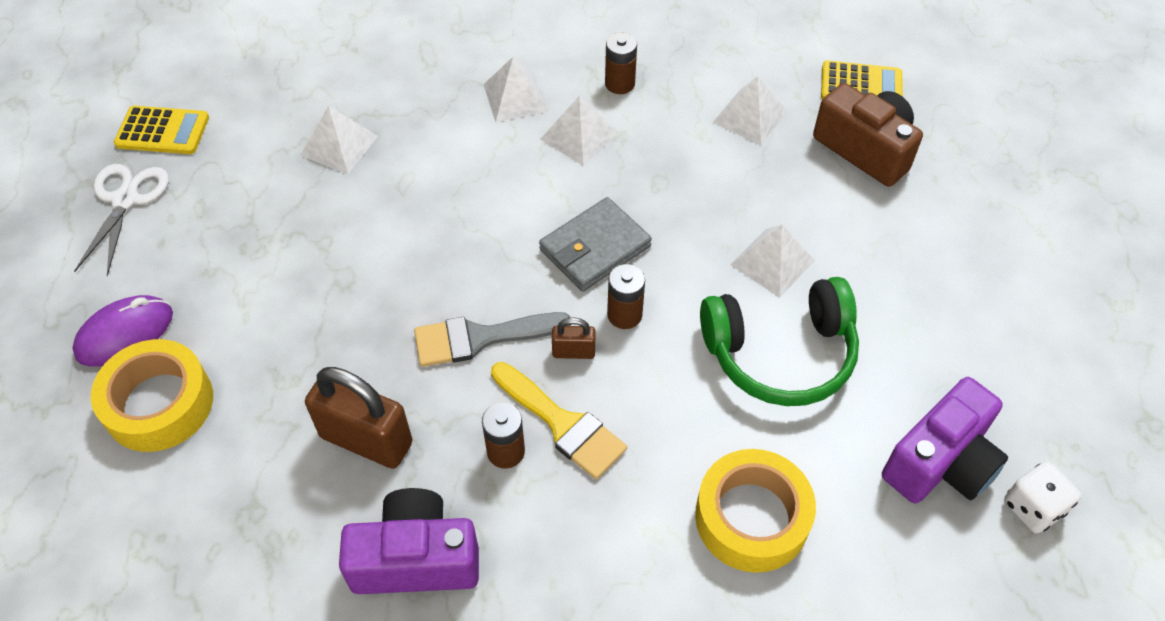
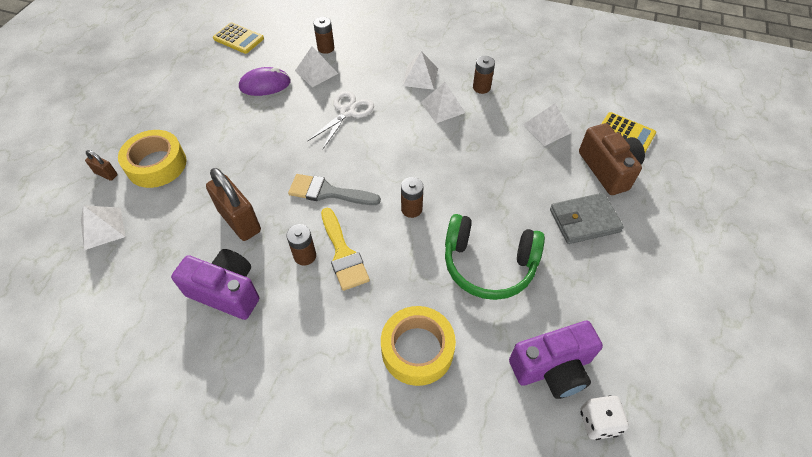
camera: 25 degrees right, 0 degrees up
purple mouse [72,295,173,366] -> purple mouse moved to [239,67,291,96]
white scissors [74,164,169,276] -> white scissors moved to [308,91,374,149]
grey wallet [539,197,652,292] -> grey wallet moved to [550,193,624,244]
brown padlock [552,317,596,359] -> brown padlock moved to [85,150,118,181]
white pyramid [730,225,815,298] -> white pyramid moved to [81,205,125,250]
none -> brown battery [313,17,334,54]

